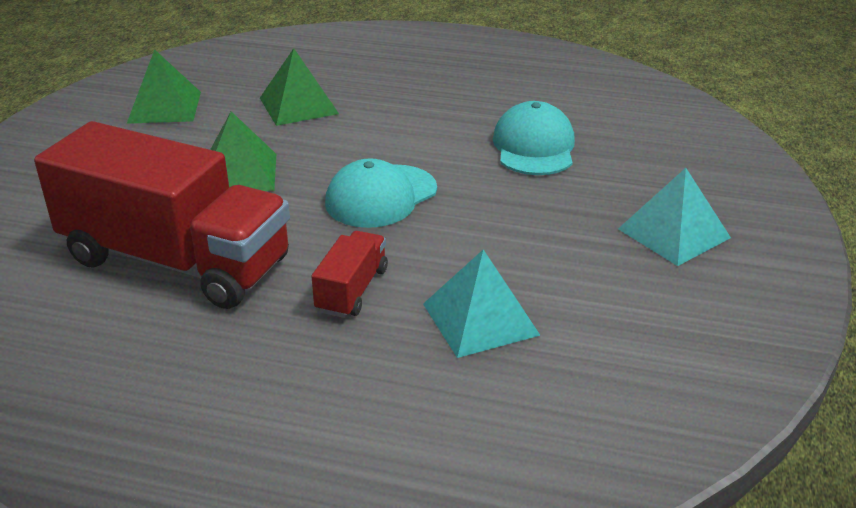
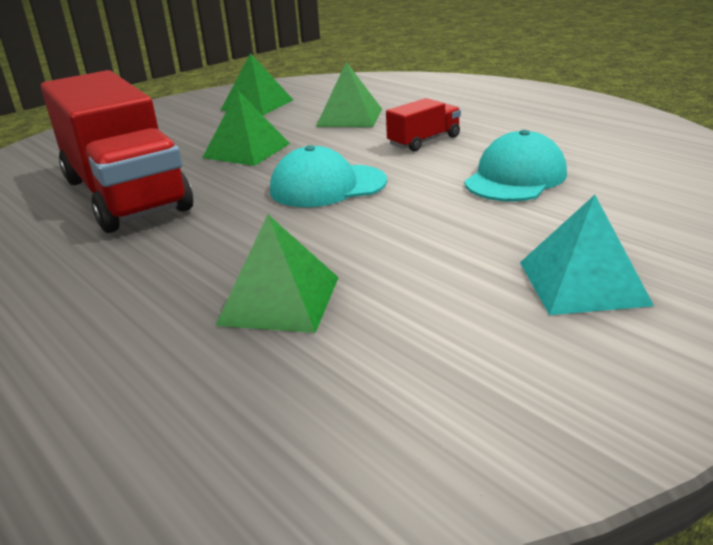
camera: 35 degrees right, 5 degrees down
red truck [311,231,388,318] -> red truck moved to [386,98,461,151]
turquoise pyramid [423,249,540,358] -> green pyramid [215,215,339,333]

